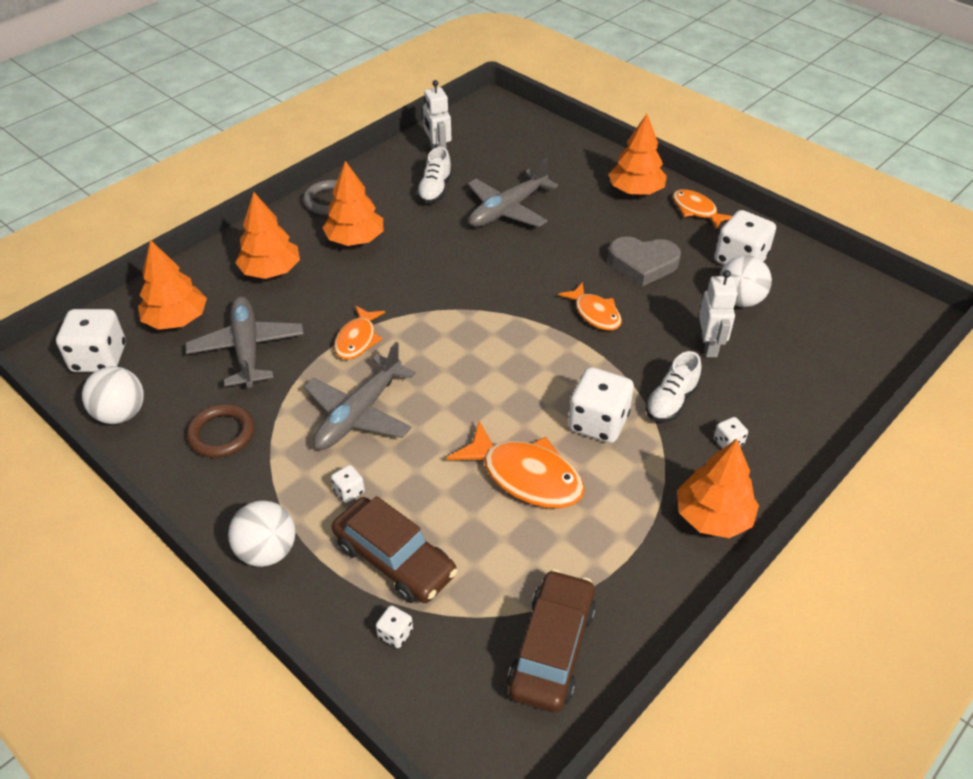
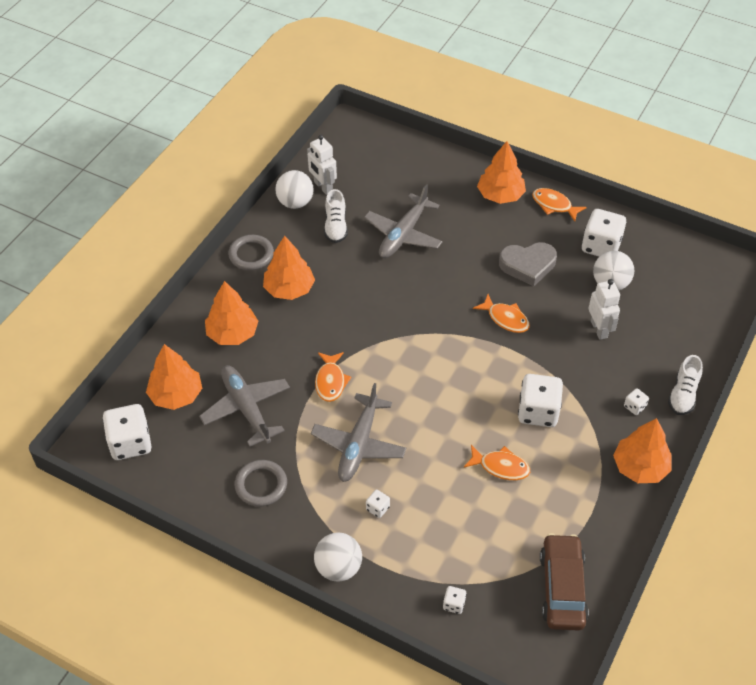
camera: 15 degrees left, 5 degrees up
white ball [82,366,144,424] -> white ball moved to [275,170,314,209]
brown ring [187,404,255,458] -> grey ring [235,460,287,506]
brown car [332,496,458,603] -> none
orange fish [447,421,585,508] -> orange fish [464,445,530,480], size x0.62
white shoe [646,351,702,422] -> white shoe moved to [668,355,703,415]

